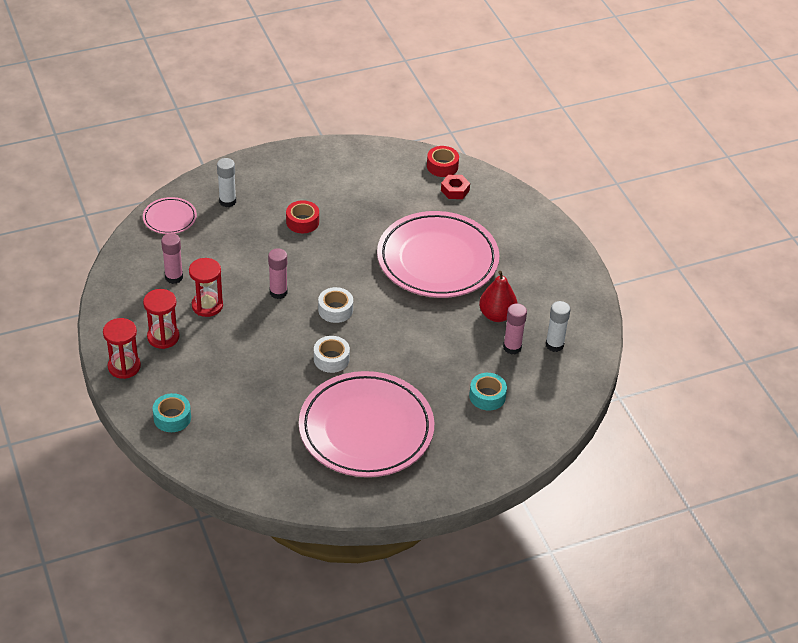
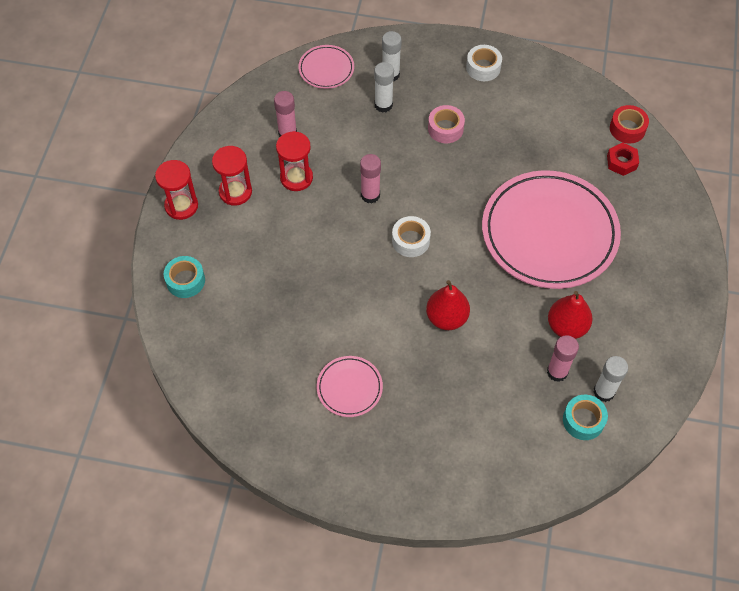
camera: 35 degrees right, 15 degrees up
red tape [286,200,319,233] -> pink tape [428,105,465,143]
pink plate [299,371,434,477] -> pink plate [317,356,383,417], size x0.45
white tape [314,336,350,373] -> white tape moved to [466,45,502,81]
turquoise tape [469,373,507,411] -> turquoise tape moved to [563,395,608,440]
none -> white glue stick [374,62,394,113]
none -> red pear [426,280,470,330]

